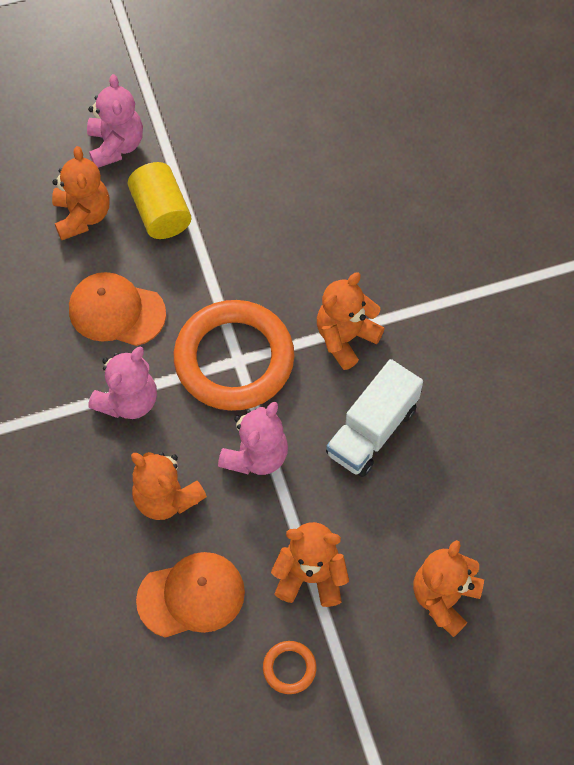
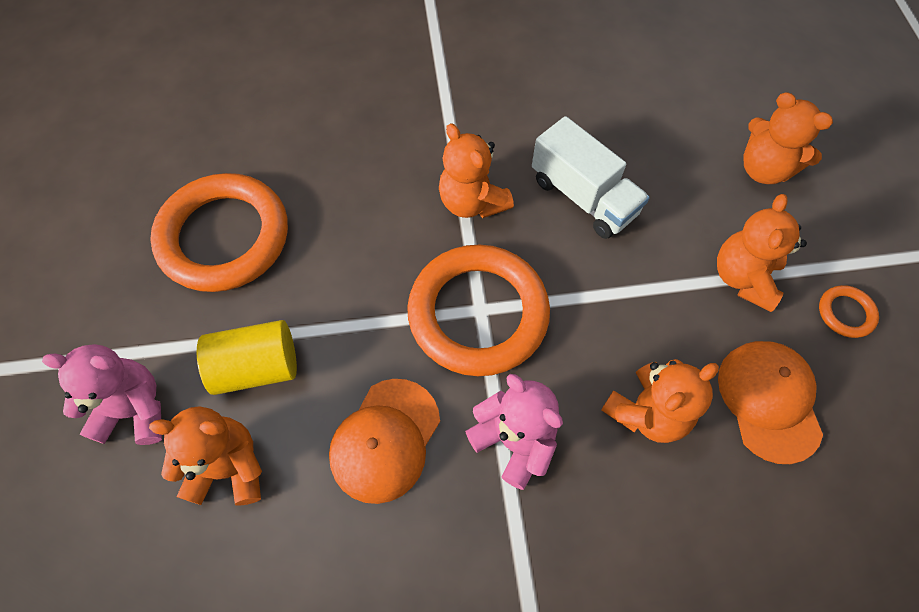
camera: 80 degrees left, 0 degrees up
pink teddy bear [218,402,288,475] -> none
none -> orange ring [150,173,288,292]

